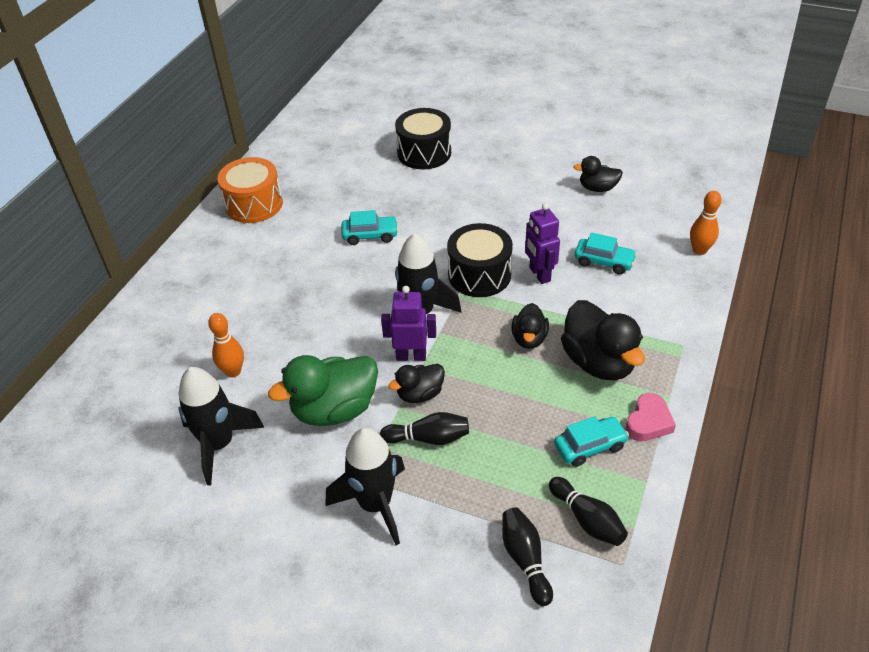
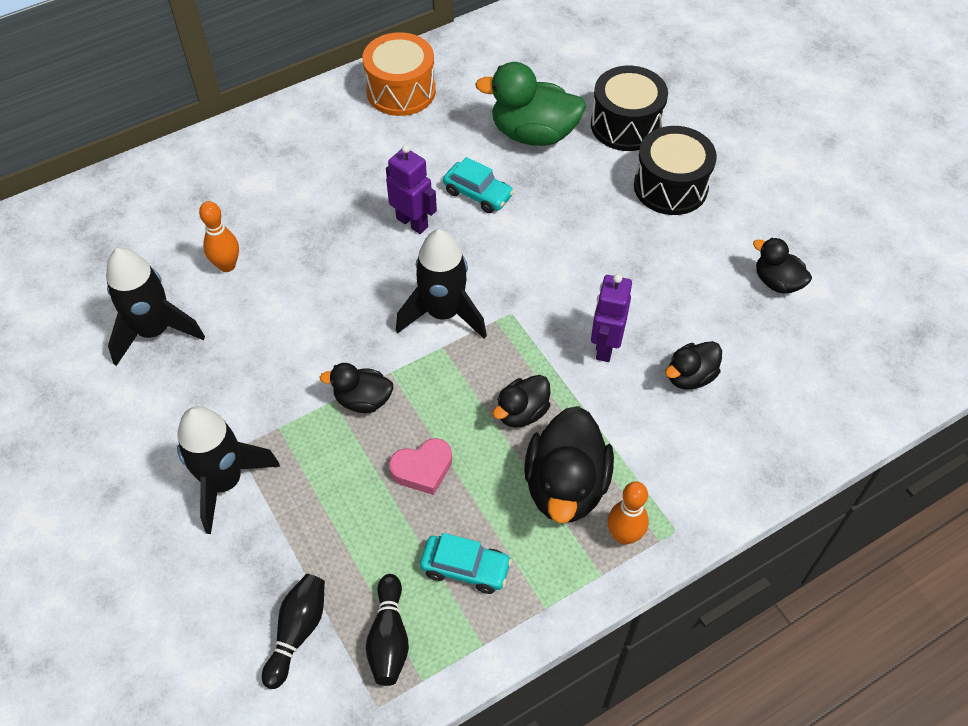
camera: 35 degrees right, 10 degrees up
green duck [268,355,378,426] -> green duck moved to [475,62,586,146]
black bowling pin [380,412,469,445] -> none
purple robot [381,286,436,361] -> purple robot moved to [386,145,437,234]
black drum [447,223,513,297] -> black drum moved to [634,126,717,215]
turquoise car [575,233,637,274] -> black duck [665,341,722,389]
pink heart [625,393,676,442] -> pink heart moved to [389,438,452,495]
orange bowling pin [690,191,722,255] -> orange bowling pin moved to [608,482,649,545]

